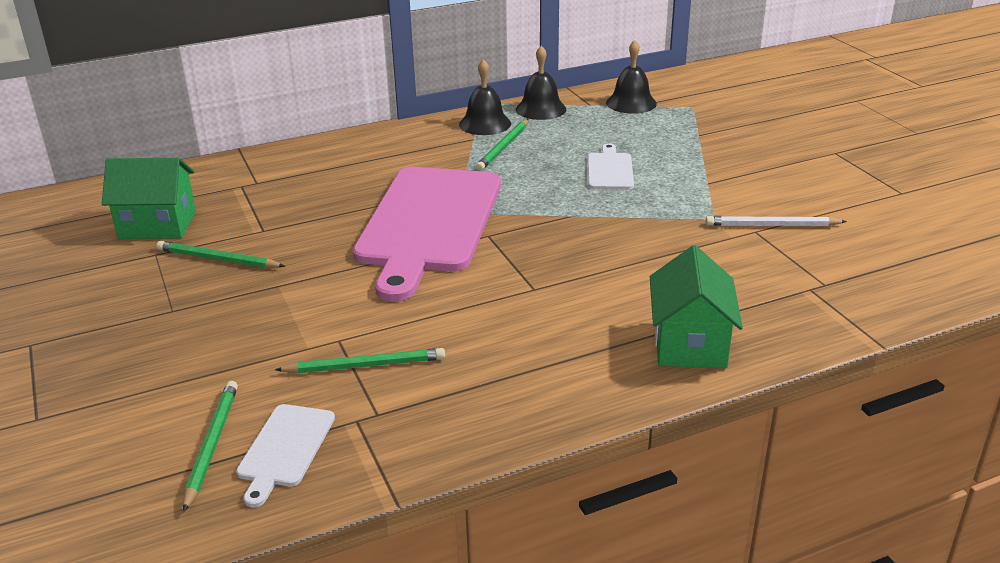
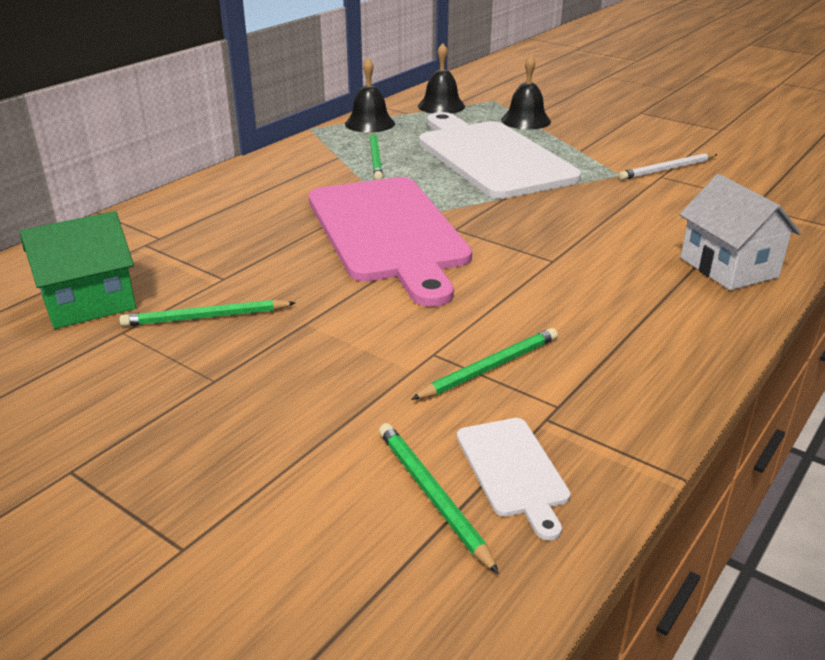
camera: 30 degrees left, 0 degrees up
black bell [459,59,511,135] -> black bell moved to [501,55,551,129]
white cutting board [588,143,634,190] -> white cutting board [419,112,581,199], size x2.36
green house [650,245,743,368] -> white house [679,174,801,290]

